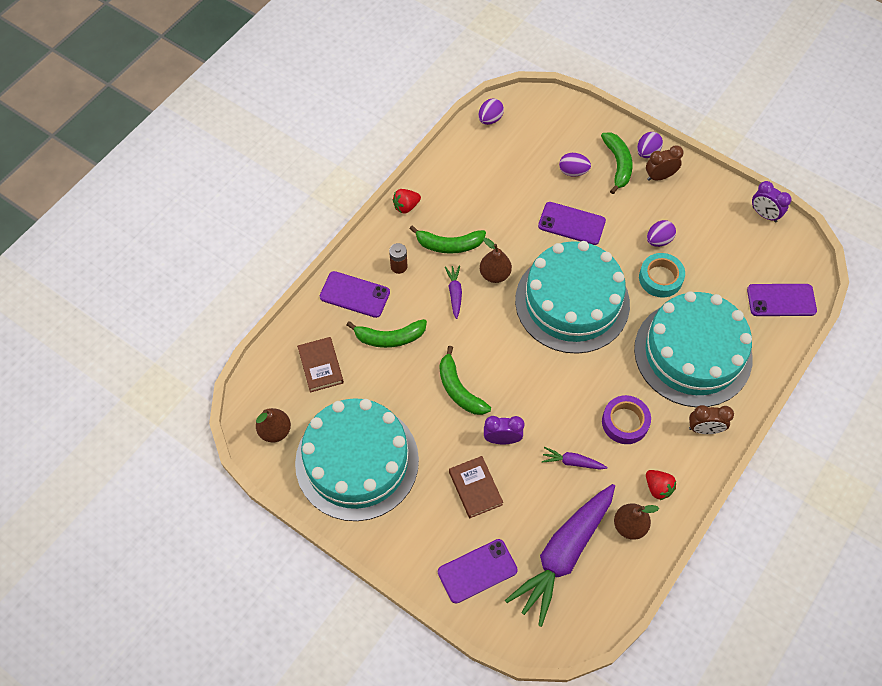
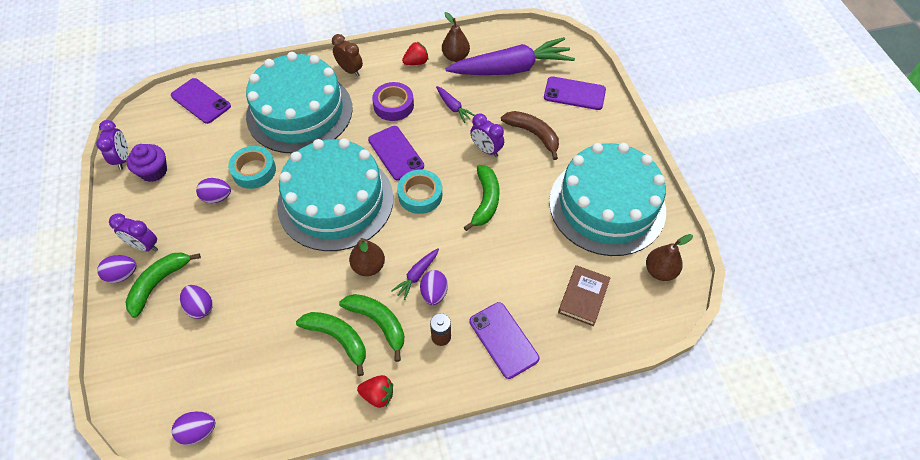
camera: 140 degrees left, 5 degrees down
green banana [347,319,427,348] -> green banana moved to [296,312,366,376]
brown book [449,456,503,518] -> brown banana [501,111,559,160]
purple phone [538,202,606,245] -> purple phone moved to [368,126,424,180]
brown clock [646,145,684,181] -> purple clock [109,213,158,251]
red strawberry [646,470,676,500] -> red strawberry turned 60 degrees clockwise [402,42,428,65]
none -> purple cupcake [127,144,167,182]
none -> turquoise tape [397,170,442,214]
none -> purple egg [420,270,448,305]

